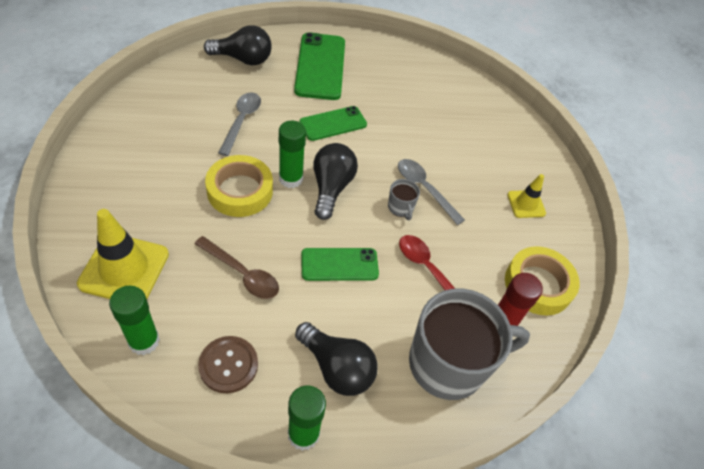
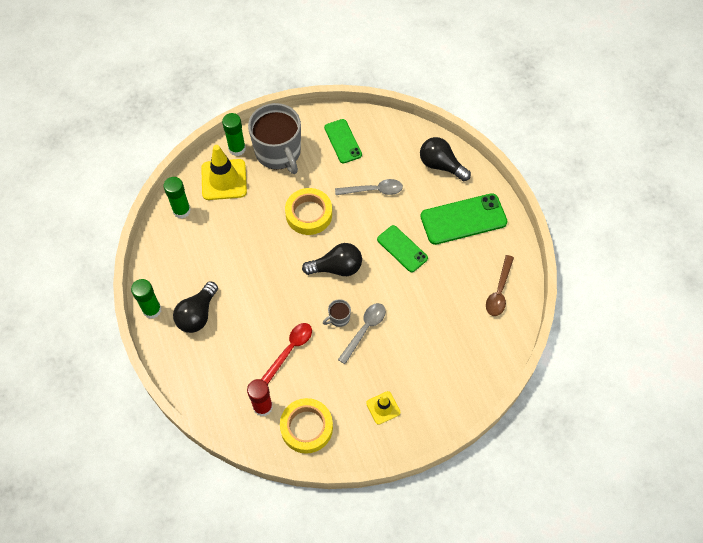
camera: 80 degrees right, 10 degrees up
brown spoon [194,236,279,299] -> brown spoon moved to [486,255,514,316]
brown button [198,336,258,393] -> none
black light bulb [204,25,272,65] -> black light bulb turned 135 degrees clockwise [420,137,471,181]
green glue stick [279,120,306,188] -> green glue stick moved to [222,113,246,156]
green phone [301,248,379,281] -> green phone moved to [324,119,362,163]
grey mug [409,289,530,400] -> grey mug moved to [248,103,301,174]

